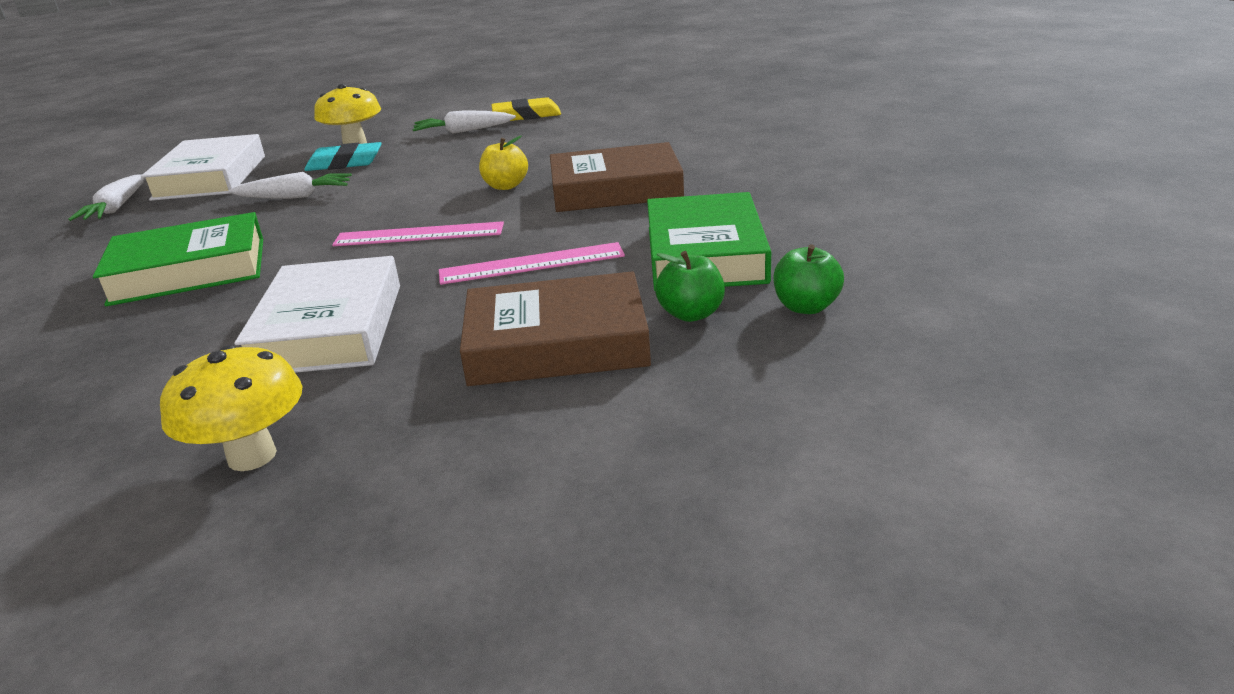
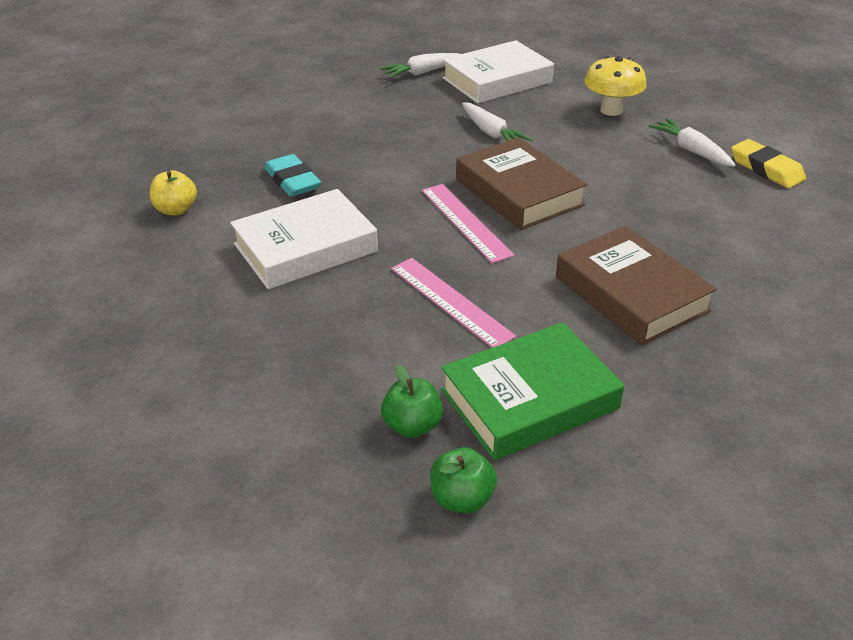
camera: 60 degrees right, 10 degrees up
green book [93,212,263,306] -> none
yellow mushroom [160,345,302,471] -> none
turquoise eraser [304,142,382,171] -> turquoise eraser moved to [264,154,321,197]
brown book [460,271,651,386] -> brown book moved to [456,137,588,230]
yellow apple [479,135,528,190] -> yellow apple moved to [150,170,197,215]

